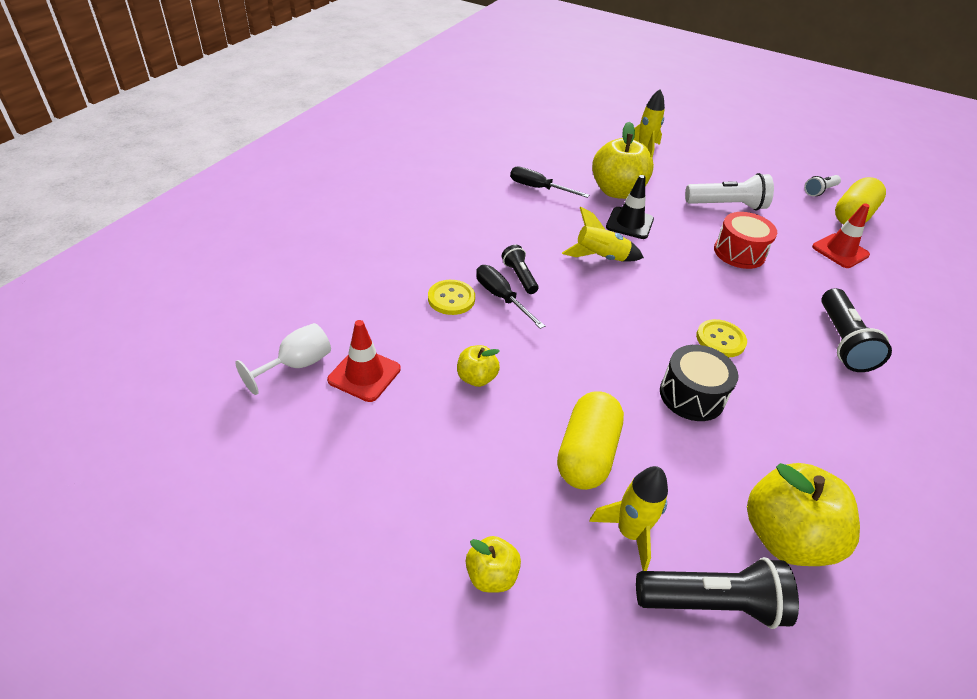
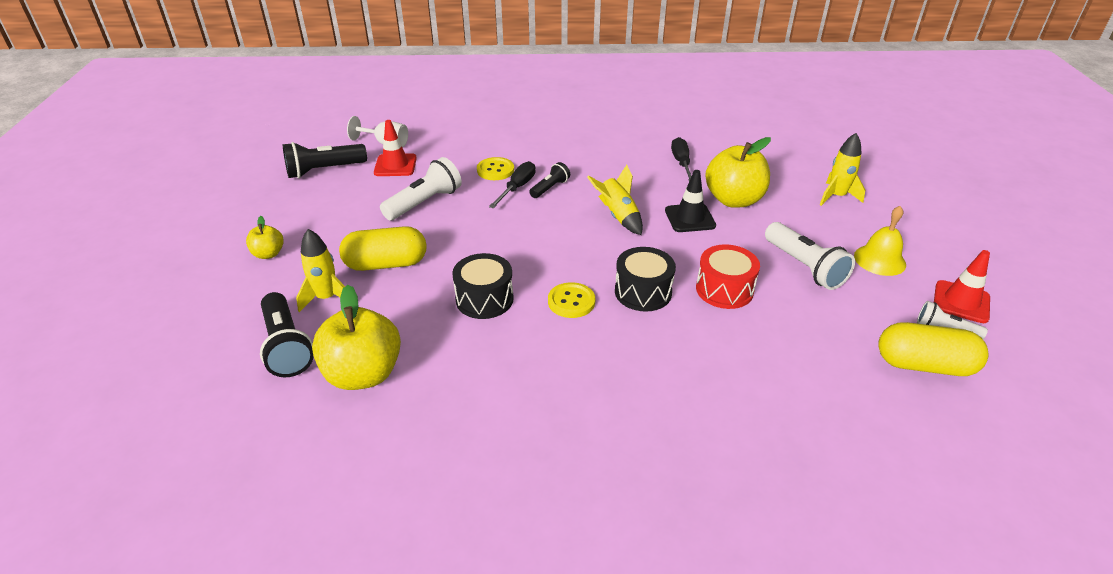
camera: 65 degrees right, 5 degrees down
yellow apple [457,345,500,387] -> white flashlight [380,157,462,221]
red traffic cone [812,203,870,268] -> red traffic cone moved to [934,250,990,323]
black flashlight [821,288,892,372] -> black flashlight moved to [283,142,367,178]
none -> black drum [615,247,676,311]
none -> yellow bell [854,206,906,276]

